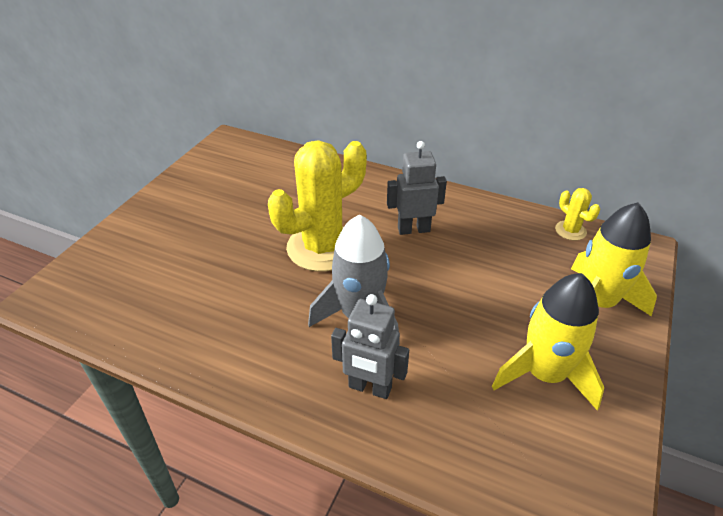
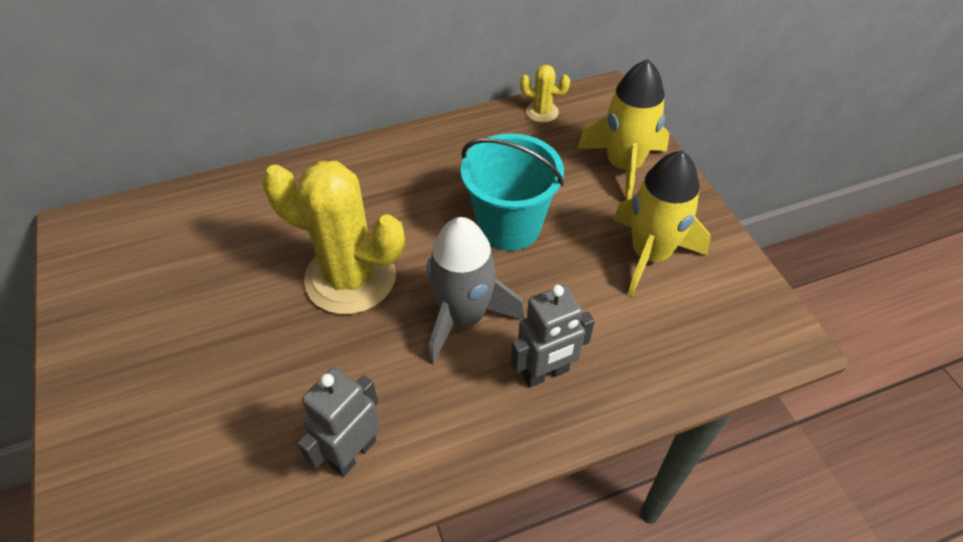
camera: 45 degrees left, 10 degrees up
yellow cactus [268,140,367,272] -> yellow cactus turned 75 degrees counterclockwise [262,161,405,314]
grey robot [387,141,447,235] -> grey robot moved to [297,367,380,477]
none -> turquoise bucket [461,133,564,251]

